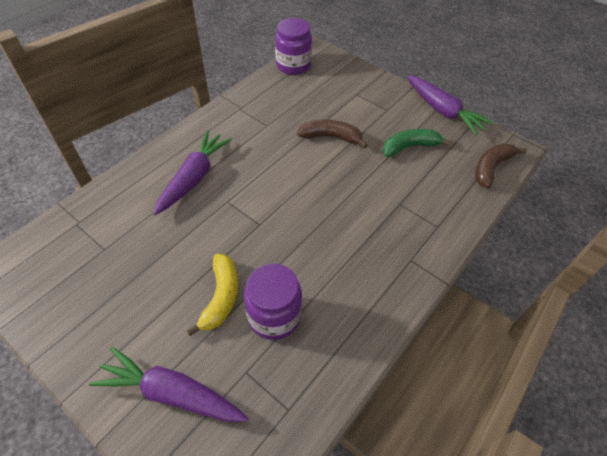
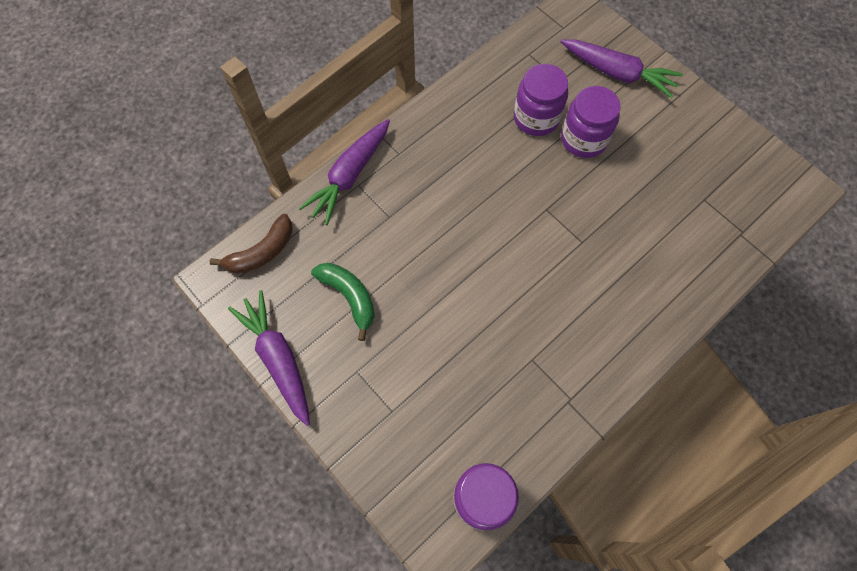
camera: 170 degrees left, 15 degrees up
purple carrot [153,130,232,215] -> purple carrot moved to [298,119,390,225]
yellow banana [187,254,238,336] -> purple jar [561,86,621,158]
brown banana [297,119,368,149] -> none
green banana [382,129,452,157] -> green banana turned 120 degrees counterclockwise [311,263,375,341]

